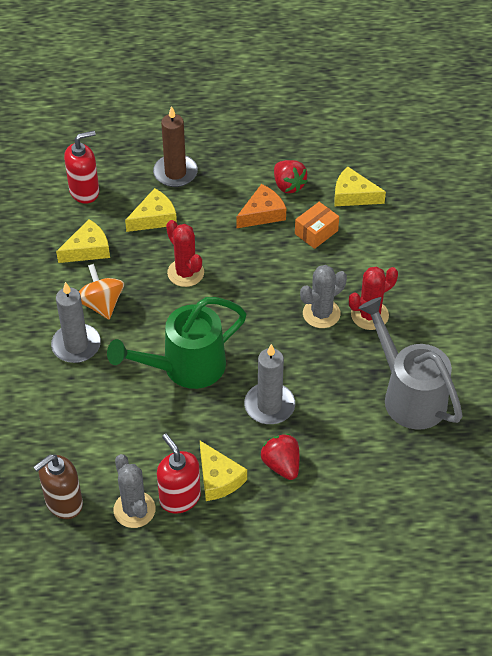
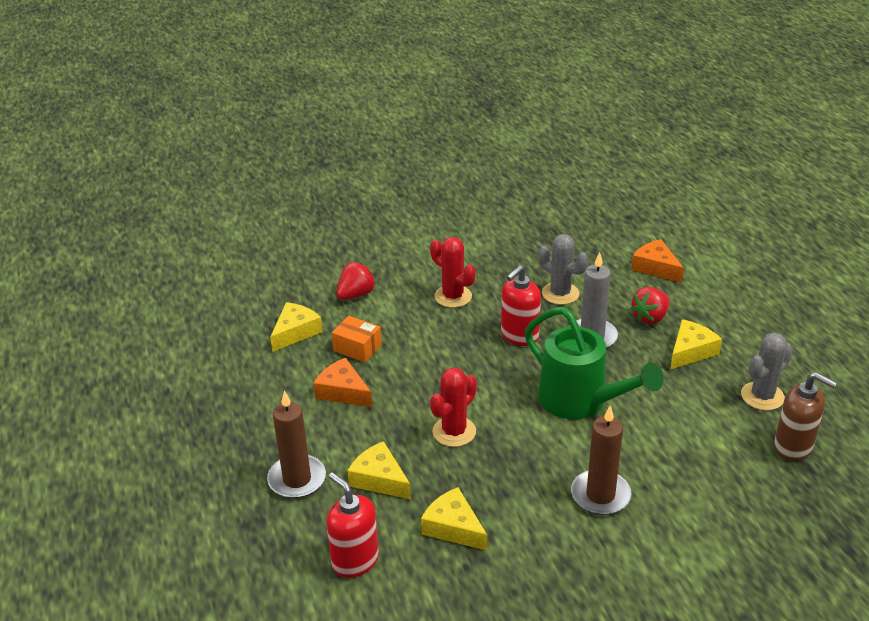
camera: 105 degrees left, 15 degrees down
grey candle [51,282,101,363] -> brown candle [571,406,632,515]
orange spinning top [79,264,124,319] -> none
red soap dispenser [157,434,201,514] -> red soap dispenser moved to [501,265,541,346]
red strawberry [274,160,308,193] -> red strawberry moved to [336,262,376,300]
grey cactus [300,265,347,328] -> grey cactus moved to [538,234,588,305]
yellow cheese [334,167,386,206] -> yellow cheese turned 150 degrees counterclockwise [270,302,323,352]
grey watering can [359,297,463,430] -> none
none -> orange cheese [631,239,684,283]

